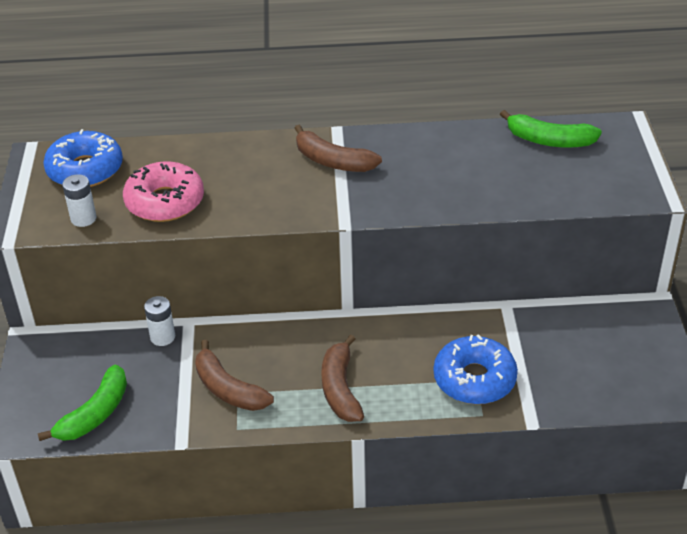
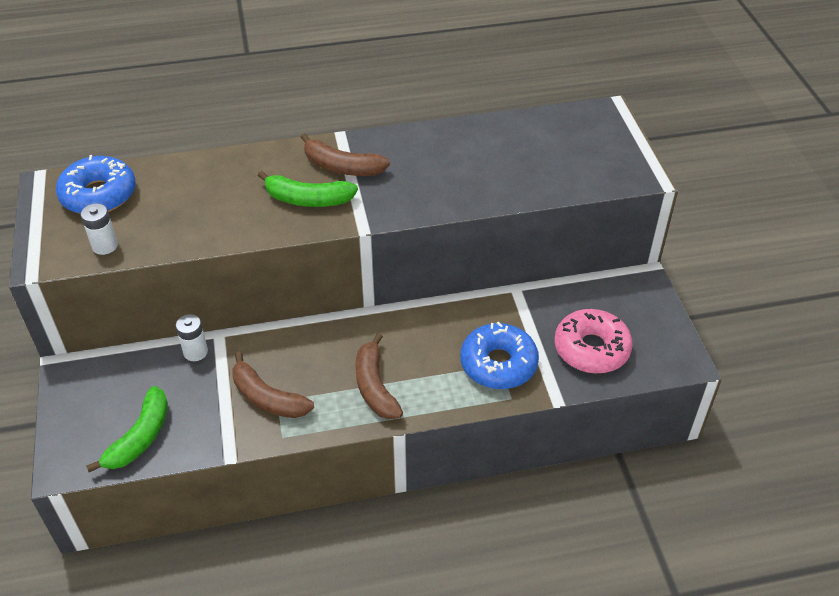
camera: 10 degrees left, 5 degrees up
pink donut [123,161,204,222] -> pink donut moved to [554,309,633,374]
green banana [500,110,602,148] -> green banana moved to [258,171,358,207]

